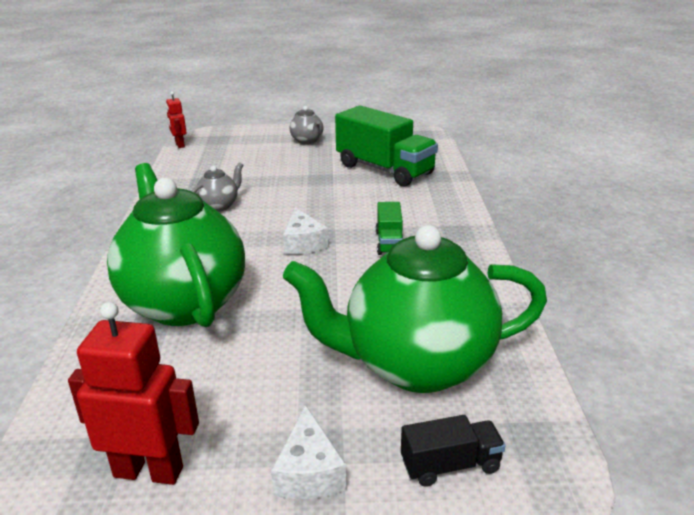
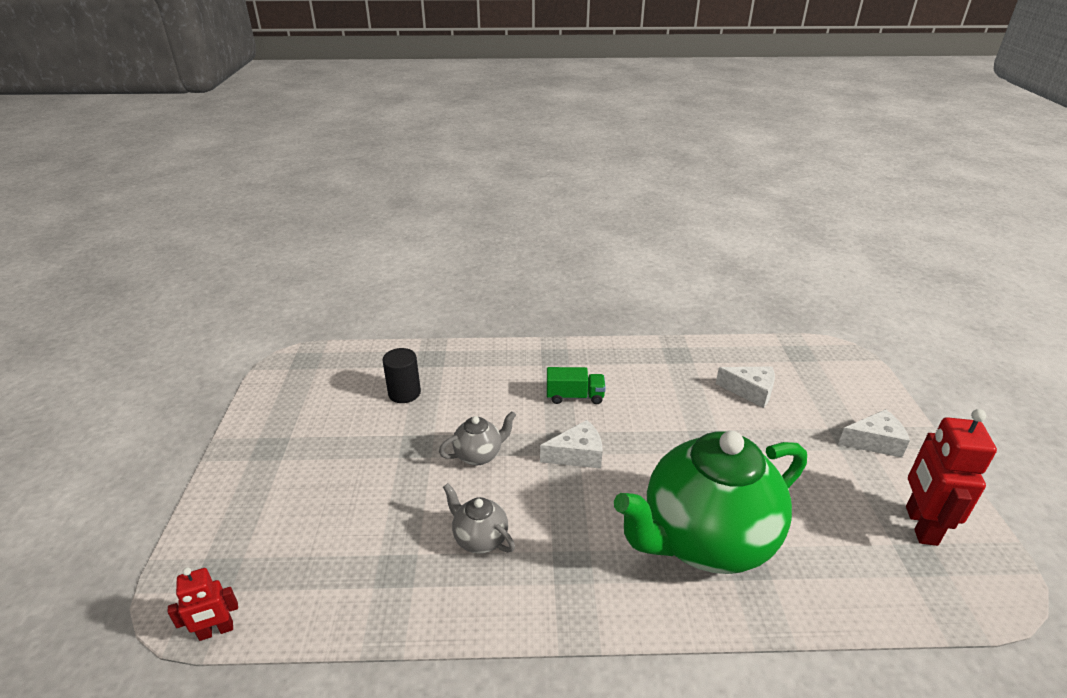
camera: 90 degrees left, 5 degrees up
green teapot [283,225,547,393] -> white cheese [716,367,775,408]
grey teapot [290,106,323,144] -> grey teapot moved to [439,411,516,465]
green truck [335,106,438,187] -> black cylinder [382,348,421,403]
black truck [401,415,505,487] -> none

